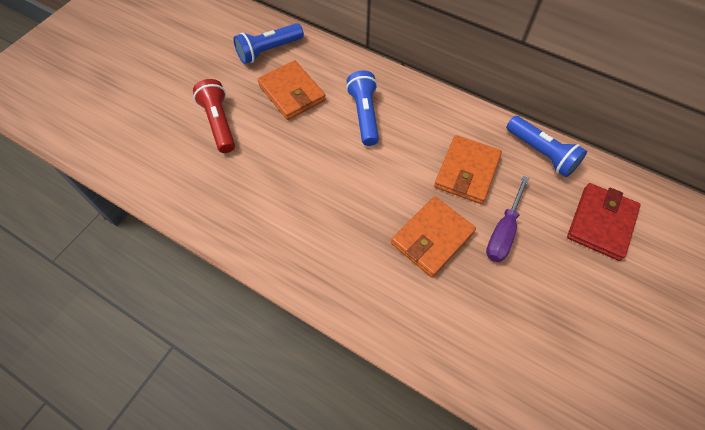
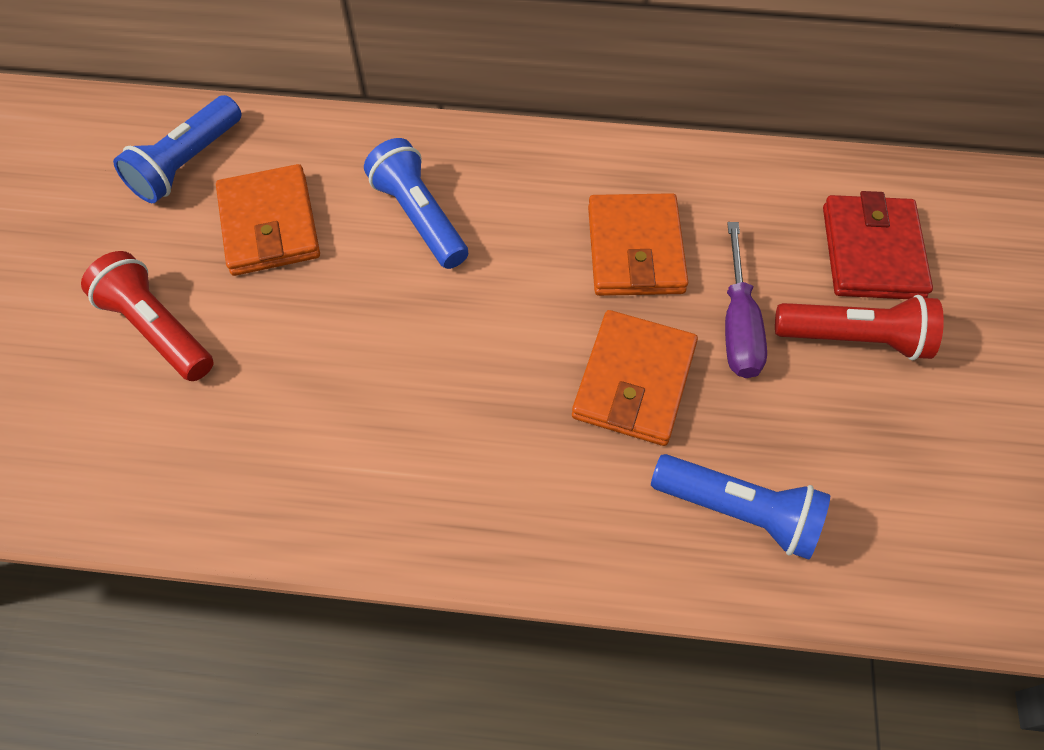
camera: 25 degrees left, 0 degrees up
orange wallet [257,60,326,120] -> orange wallet turned 45 degrees clockwise [216,164,320,276]
blue flashlight [506,116,587,177] -> blue flashlight moved to [651,454,830,560]
none -> red flashlight [775,295,944,360]

